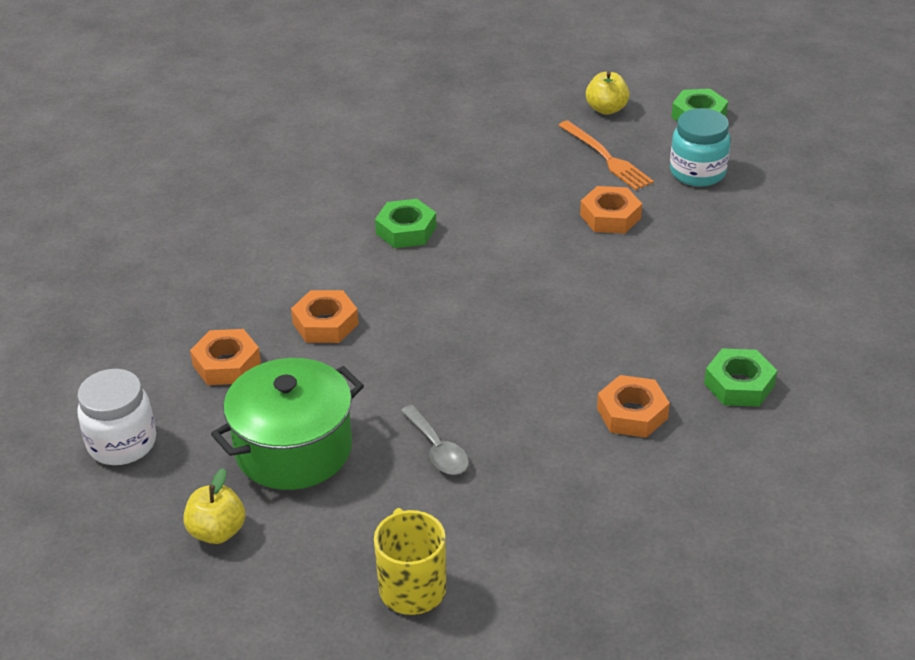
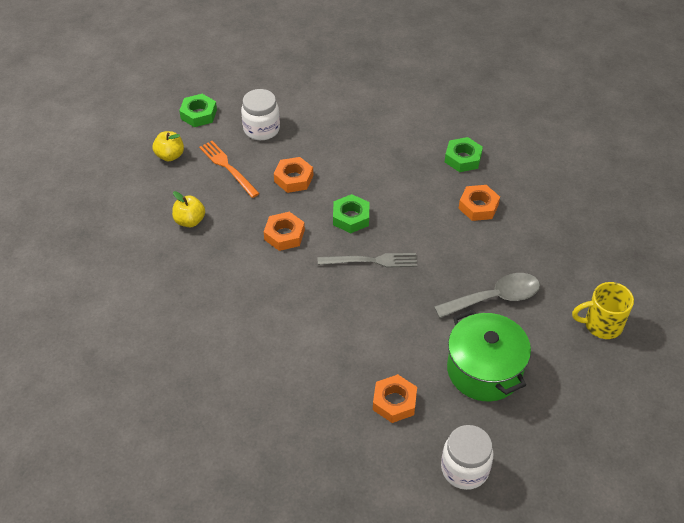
camera: 80 degrees left, 10 degrees up
yellow apple [183,468,245,544] -> yellow apple moved to [172,191,205,227]
orange nut [291,290,359,343] -> orange nut moved to [264,212,305,251]
green nut [375,199,437,248] -> green nut moved to [333,194,369,233]
grey spoon [401,405,469,475] -> grey spoon [434,273,540,318], size x1.60
orange fork [558,121,654,190] -> orange fork turned 105 degrees counterclockwise [199,141,260,198]
turquoise jar [670,108,731,187] -> white jar [241,89,280,140]
none -> grey fork [318,253,417,268]

